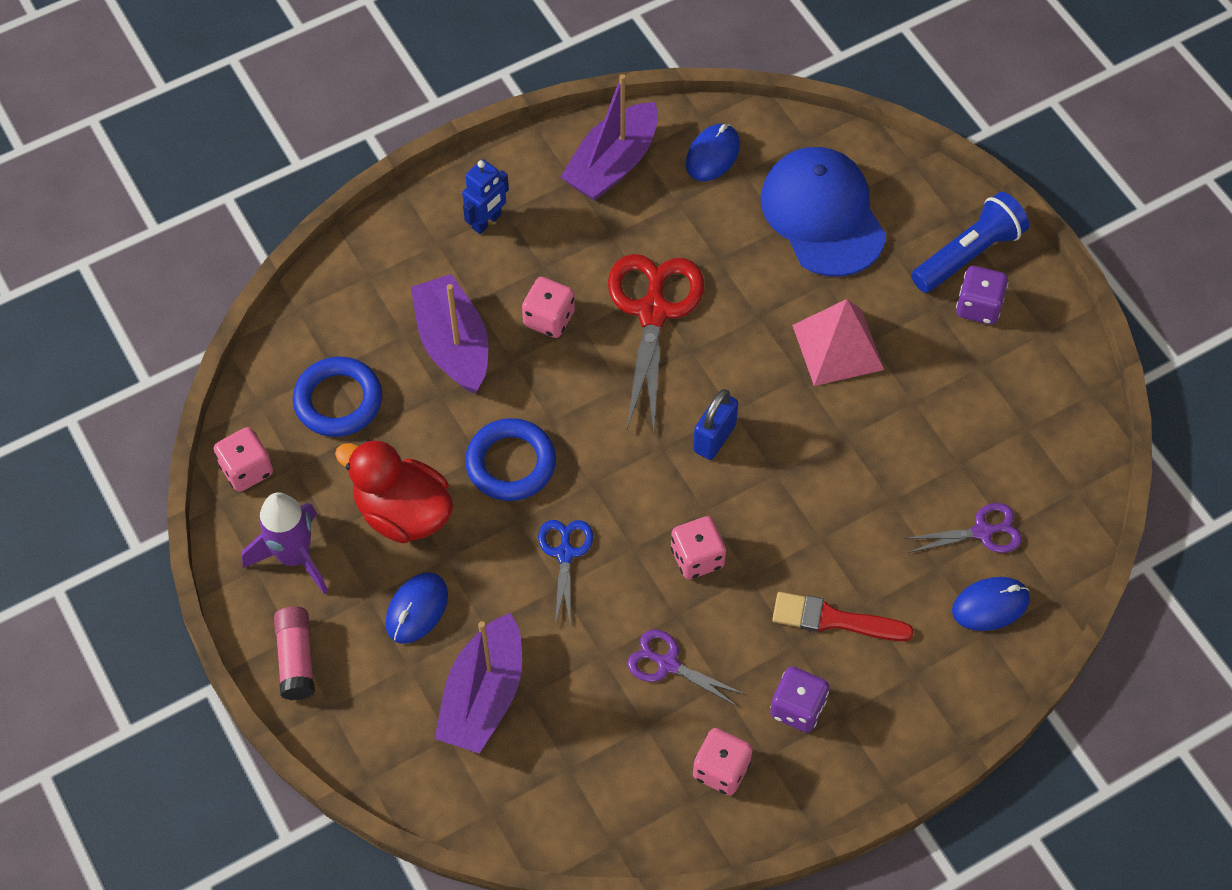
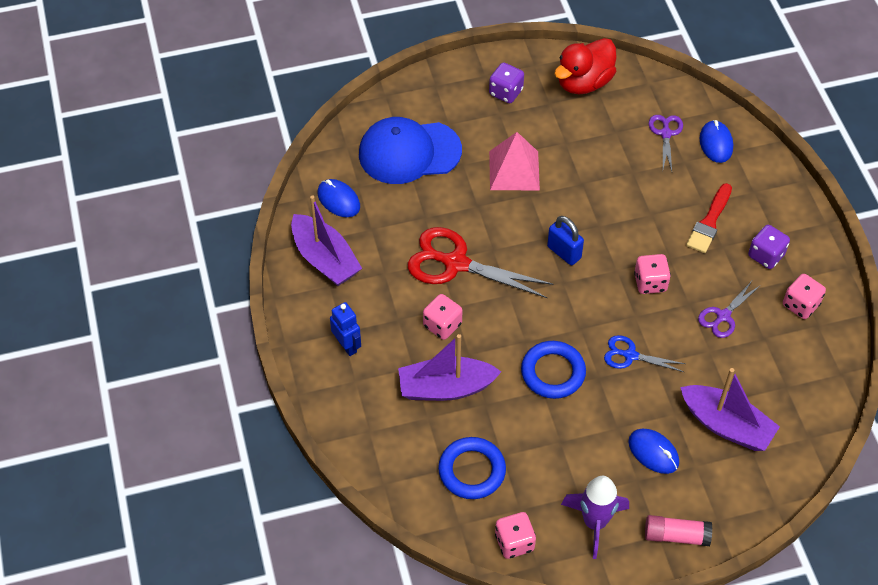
camera: 75 degrees left, 5 degrees down
red duck [335,439,453,543] -> red duck moved to [554,38,617,94]
blue flashlight [911,192,1029,293] -> none

